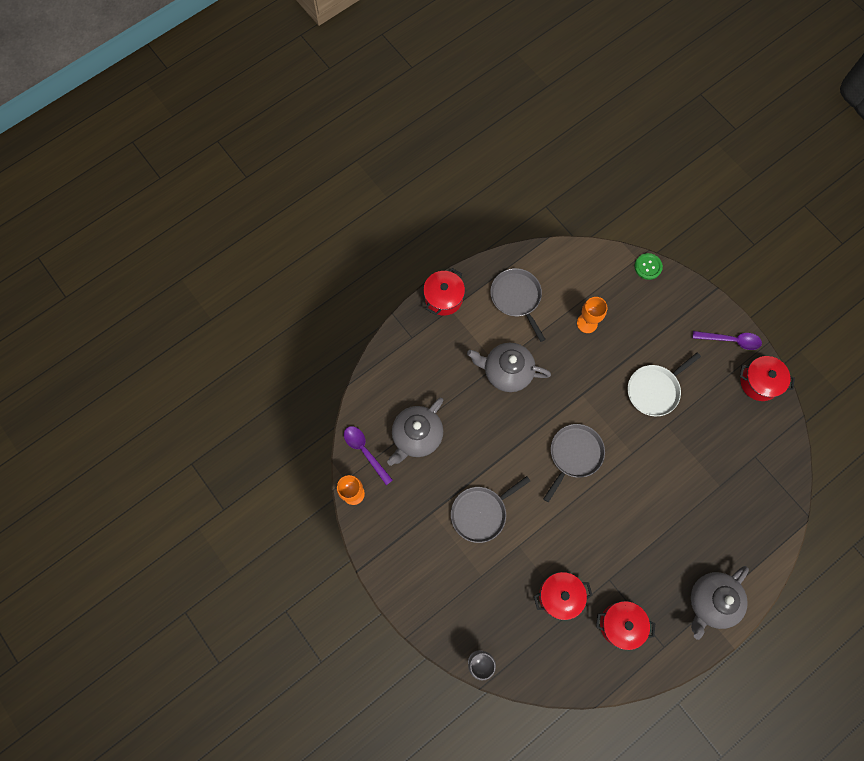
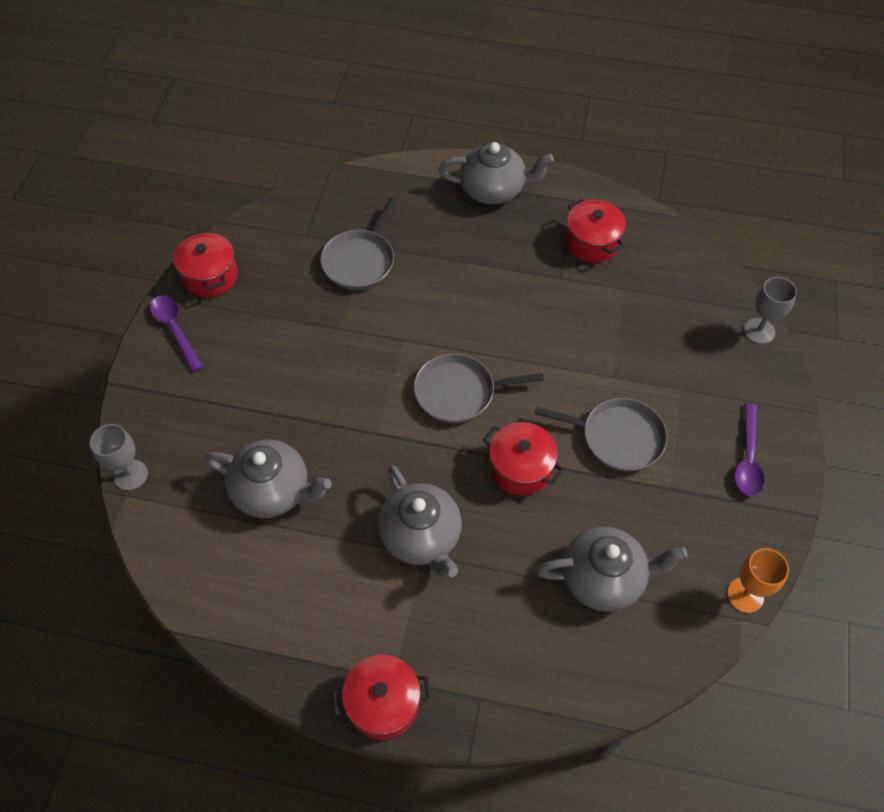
camera: 130 degrees left, 15 degrees down
purple spoon [344,426,393,485] -> purple spoon moved to [734,404,764,496]
grey pan [490,268,546,342] -> grey pan moved to [320,197,397,290]
red pot [534,572,593,620] -> red pot moved to [483,422,564,496]
orange goblet [577,297,607,333] -> grey teapot [204,440,332,518]
white pan [627,353,701,416] -> none
green button [634,253,663,280] -> grey goblet [90,424,148,491]

